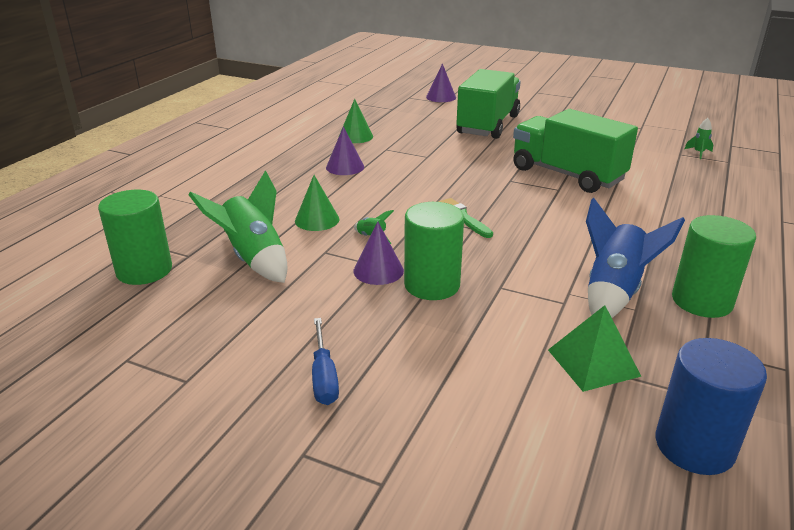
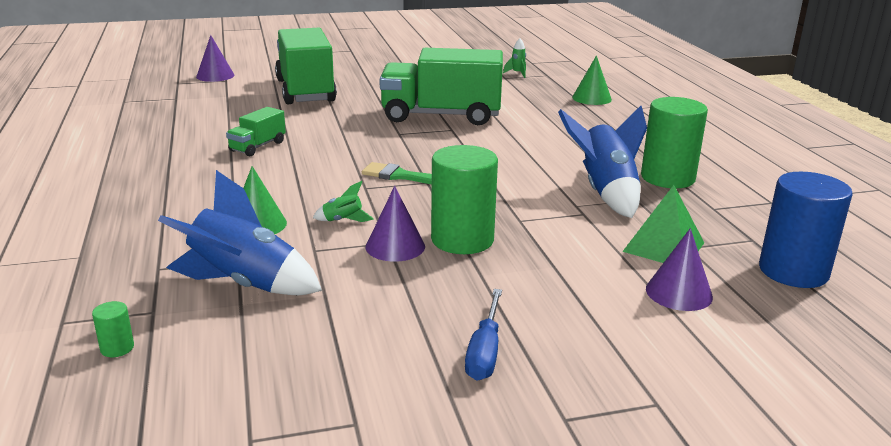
camera: 40 degrees left, 5 degrees down
green cylinder [98,190,172,285] -> green cylinder [92,301,134,357], size x0.40
green rocket [188,170,288,283] -> blue rocket [158,170,322,295]
blue screwdriver [312,318,339,405] -> blue screwdriver turned 60 degrees clockwise [465,289,502,380]
purple cone [326,126,364,175] -> purple cone moved to [646,228,713,311]
green cone [339,99,373,143] -> green cone moved to [572,55,612,105]
none -> green truck [226,107,286,157]

